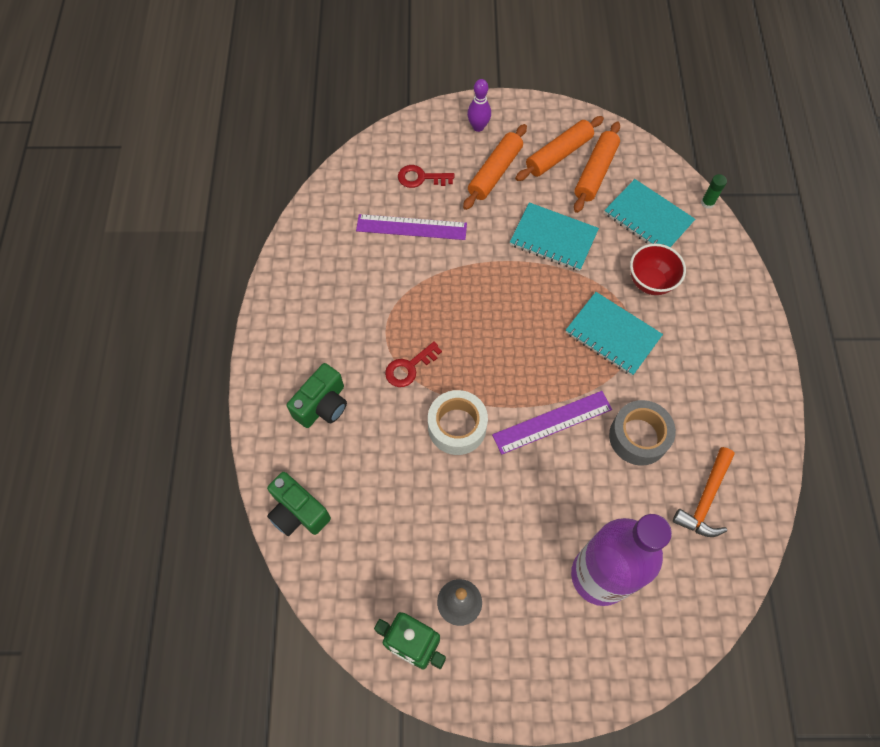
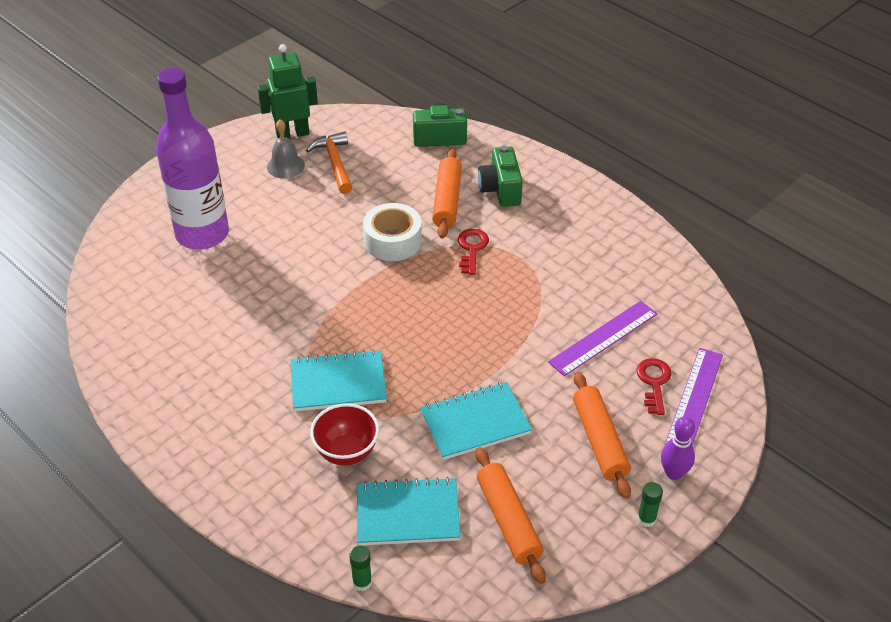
camera: 135 degrees right, 20 degrees down
red key [398,165,454,188] -> red key turned 45 degrees counterclockwise [636,358,672,415]
purple ruler [492,391,612,455] -> purple ruler moved to [665,348,723,446]
orange rolling pin [515,116,604,181] -> orange rolling pin moved to [432,149,462,238]
grey tape [609,400,676,466] -> none
orange hammer [673,447,735,537] -> orange hammer moved to [306,131,352,194]
none -> green glue stick [638,482,663,527]

